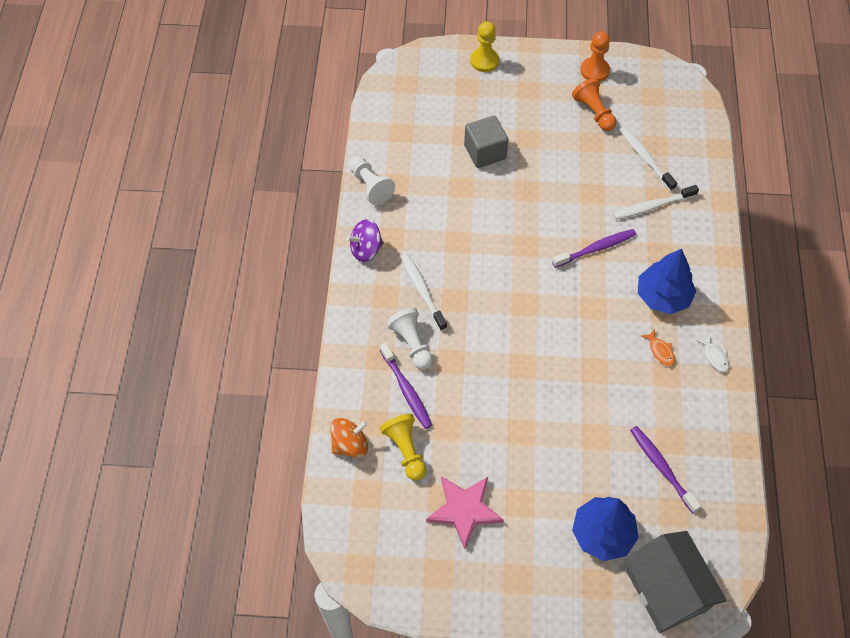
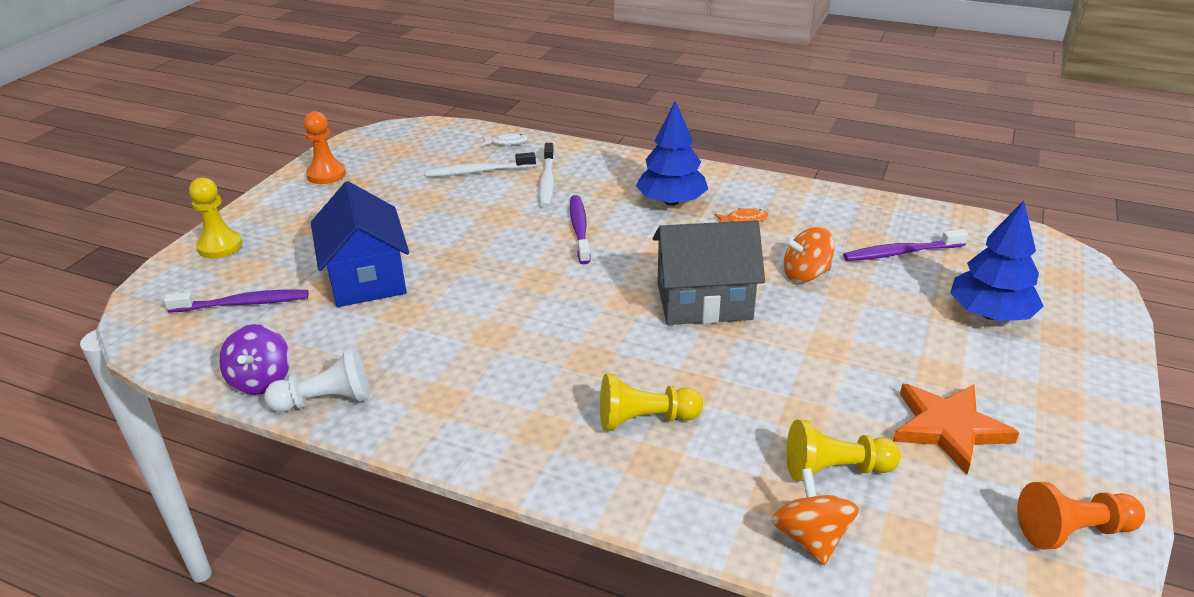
camera: 70 degrees left, 25 degrees down
purple spinning top [346,219,383,262] -> purple spinning top moved to [219,324,290,395]
purple toothbrush [380,342,432,429] -> purple toothbrush moved to [164,289,309,313]
white pawn [386,308,433,370] -> yellow pawn [600,374,703,431]
white toothbrush [401,254,447,331] -> none
pink star [426,476,504,549] -> orange star [893,384,1020,475]
grey cube [464,115,508,168] -> blue house [311,181,409,307]
orange pawn [572,78,617,131] -> orange pawn moved to [1017,482,1145,549]
grey house [625,531,727,633] -> grey house moved to [653,220,765,325]
white fish [696,334,729,372] -> white fish moved to [482,133,528,146]
none -> orange spinning top [784,227,835,283]

